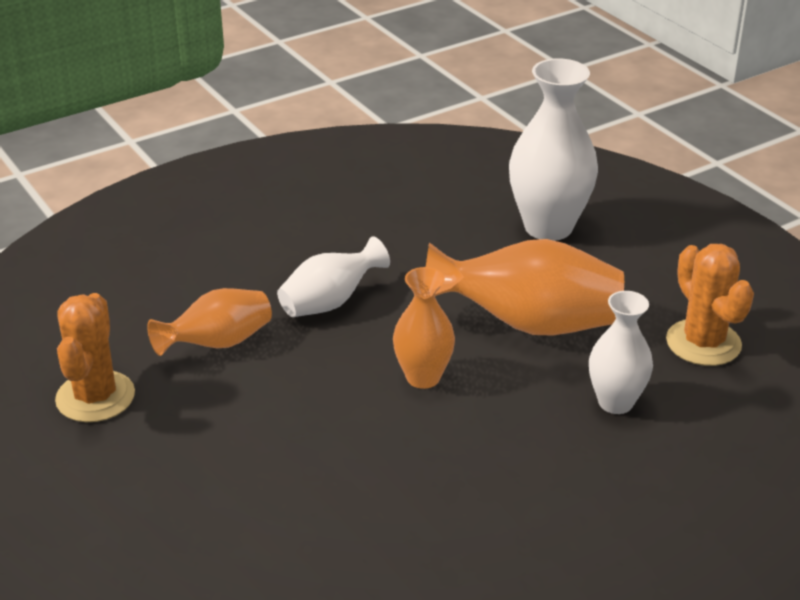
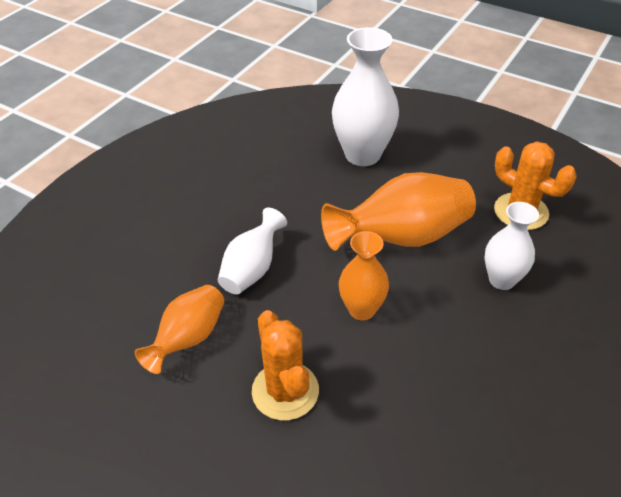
camera: 25 degrees left, 10 degrees up
orange cactus [55,293,135,422] -> orange cactus moved to [252,310,319,420]

